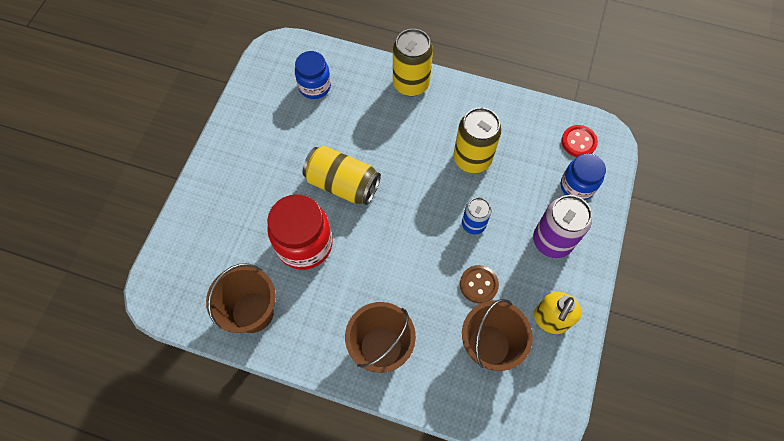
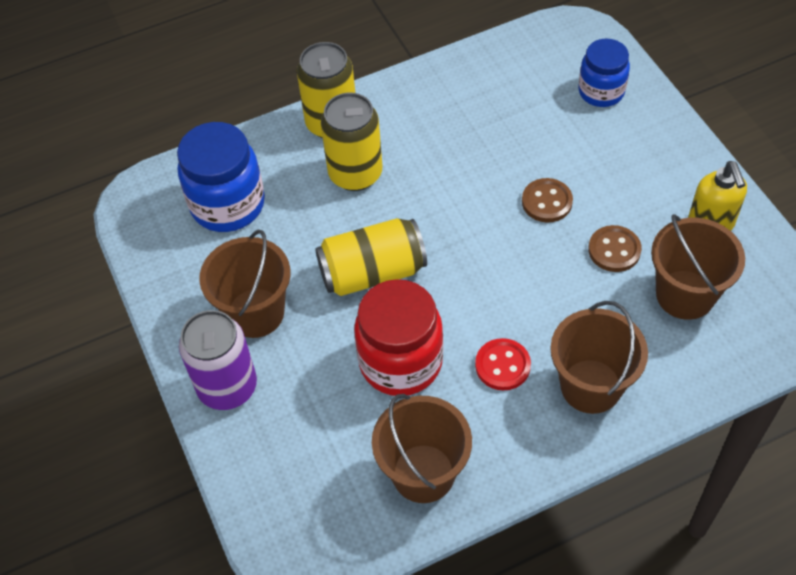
camera: 40 degrees left, 10 degrees down
blue jar [295,51,331,99] -> blue jar [177,122,265,232], size x1.55
yellow can [454,107,502,173] -> yellow can moved to [321,93,383,191]
blue can [462,197,491,235] -> brown button [522,178,573,222]
purple can [533,195,592,258] -> purple can moved to [179,310,257,410]
red button [561,125,598,157] -> red button moved to [475,338,531,390]
none -> brown bucket [199,229,291,338]

